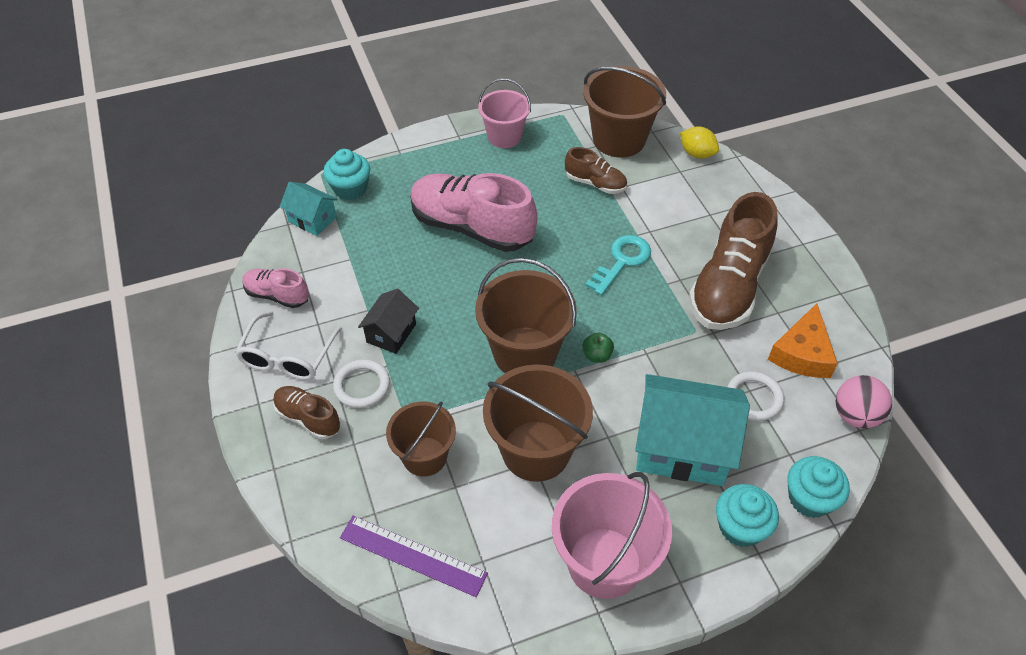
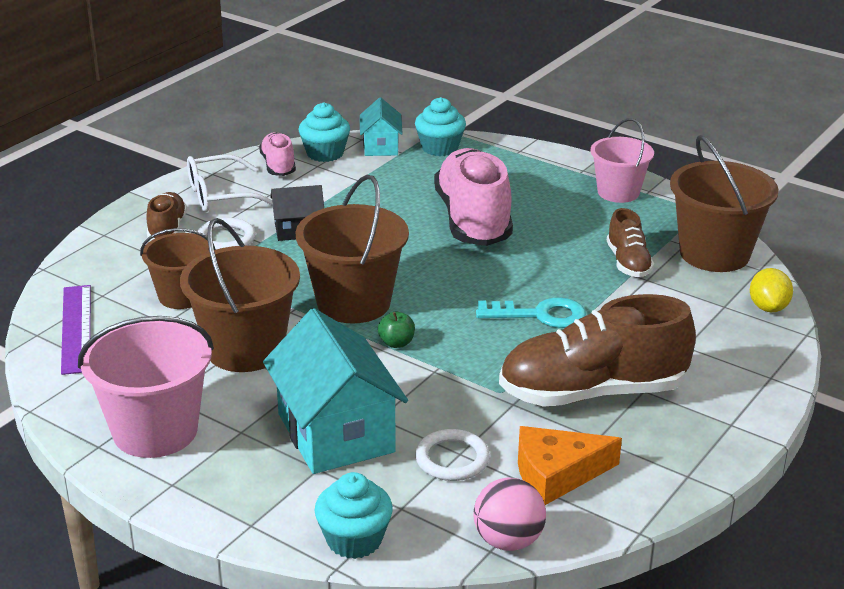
camera: 55 degrees right, 20 degrees down
turquoise cupcake [716,484,779,547] -> turquoise cupcake moved to [299,103,350,162]

